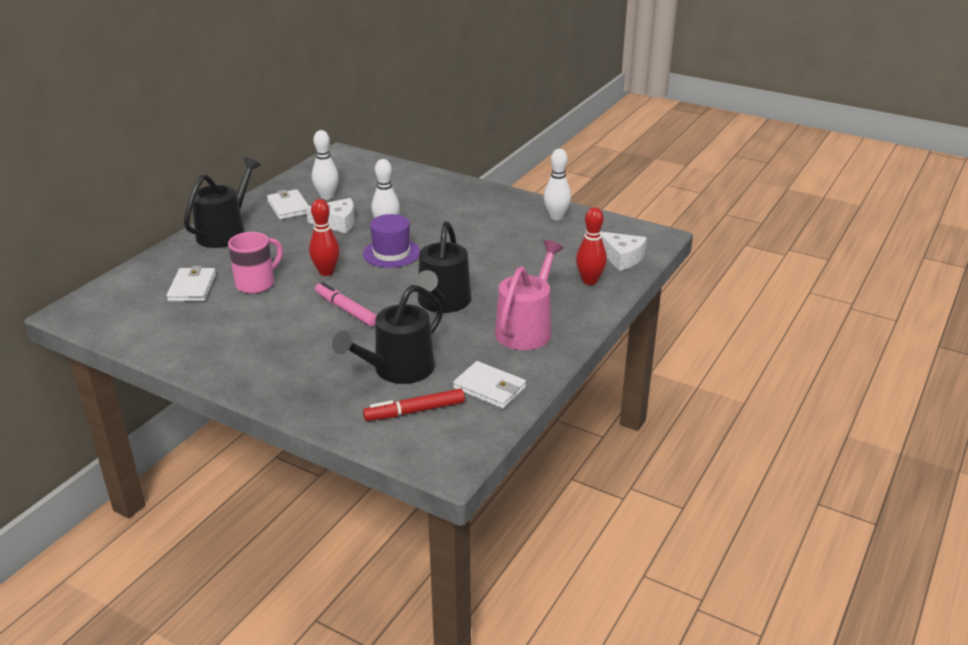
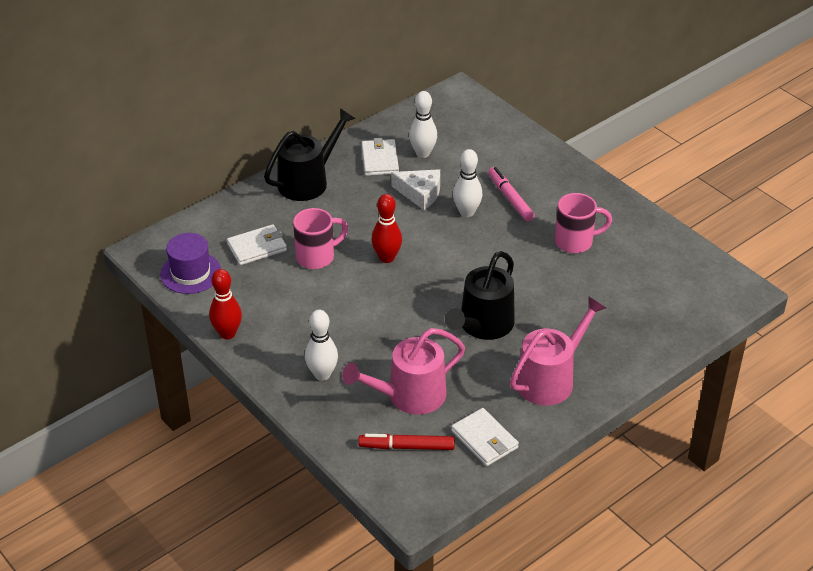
camera: 20 degrees right, 10 degrees up
white wallet [166,266,216,302] -> white wallet turned 45 degrees clockwise [227,224,287,265]
pink marker [315,282,377,326] -> pink marker moved to [488,167,535,221]
black watering can [332,285,443,384] -> pink watering can [342,328,465,415]
purple hat [363,214,420,268] -> purple hat moved to [160,233,221,294]
white bowling pin [544,149,571,220] -> white bowling pin moved to [305,310,338,381]
red bowling pin [576,207,607,285] -> red bowling pin moved to [209,269,242,339]
white cheese [600,232,647,271] -> none
none -> pink mug [555,193,612,253]

